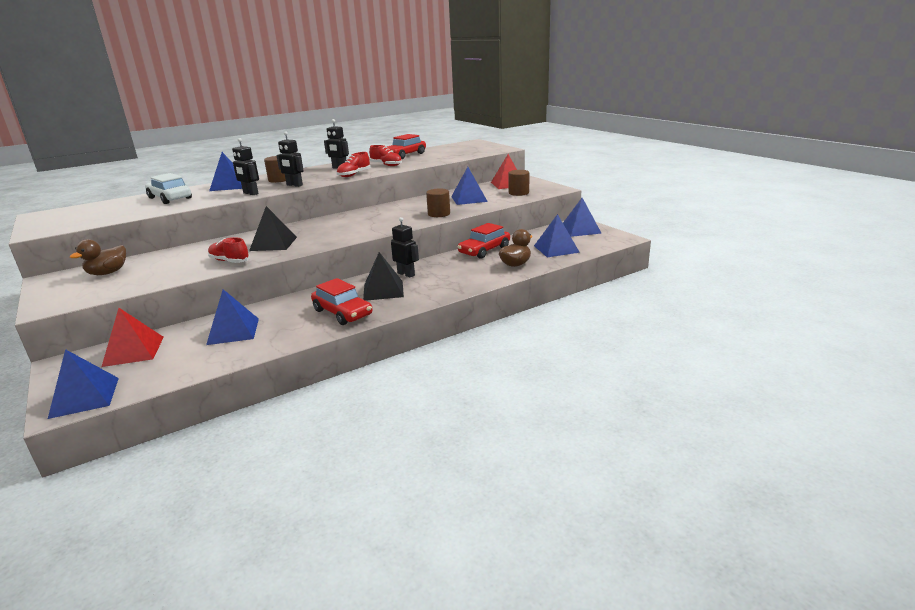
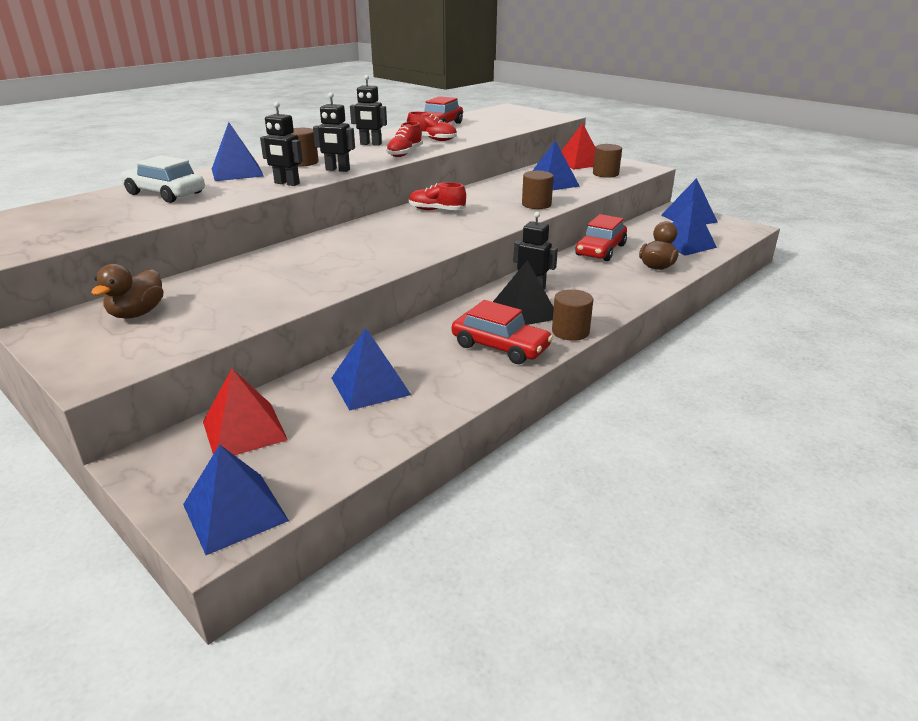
camera: 15 degrees left, 5 degrees up
red shoe [208,237,250,263] -> red shoe moved to [409,182,466,210]
black pyramid [249,206,297,251] -> none
none -> brown cylinder [552,289,593,341]

